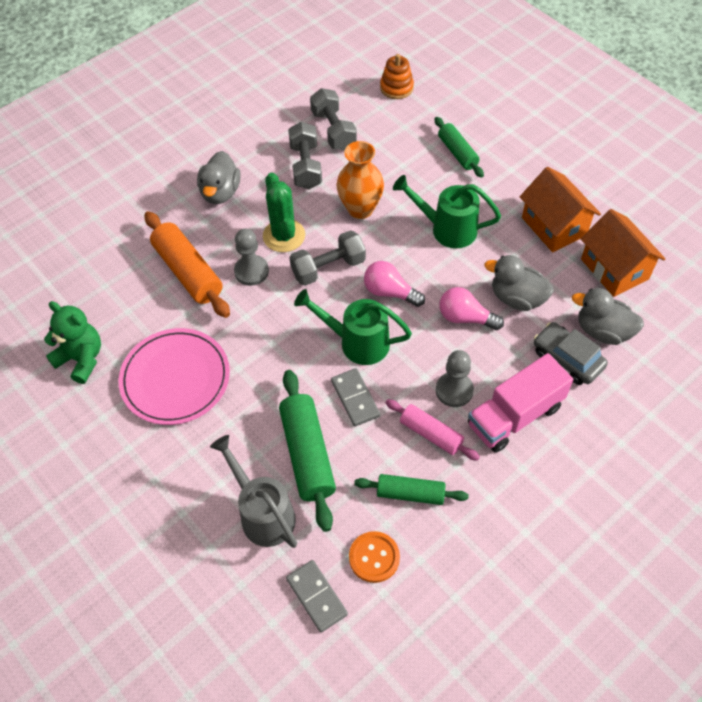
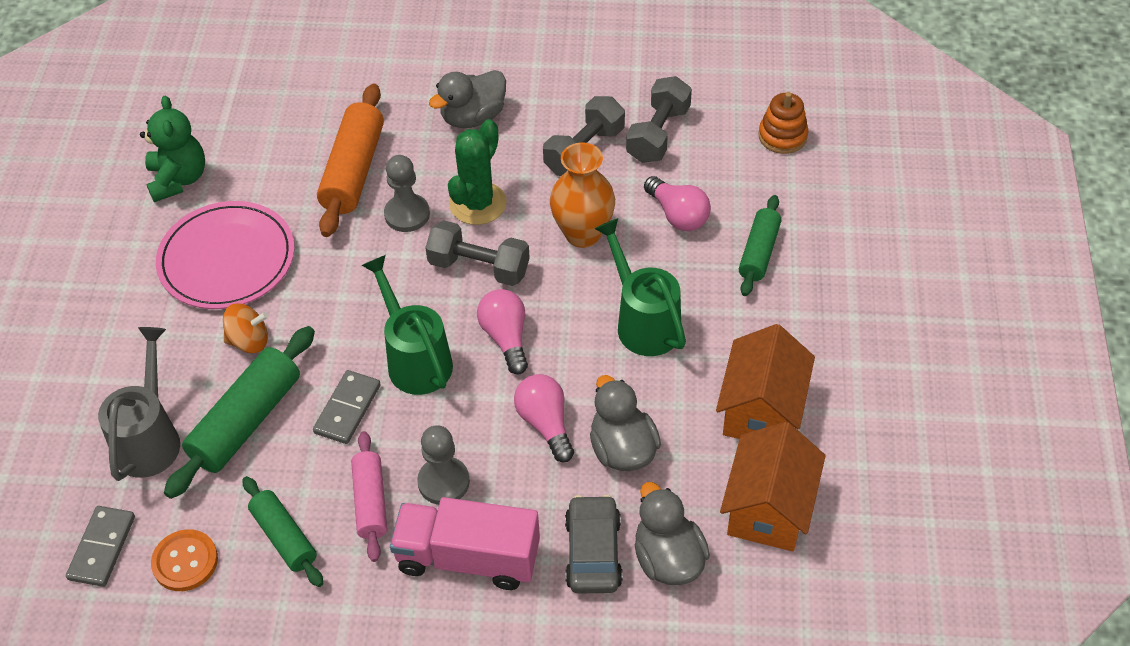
camera: 45 degrees right, 5 degrees down
none -> orange spinning top [223,303,268,353]
none -> pink light bulb [644,176,711,231]

